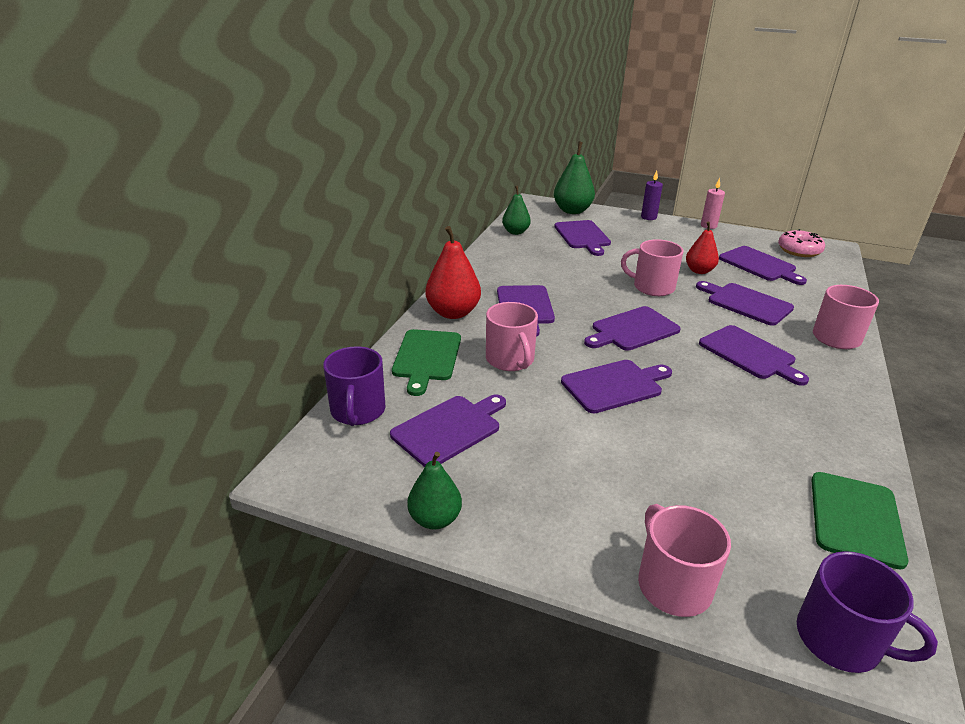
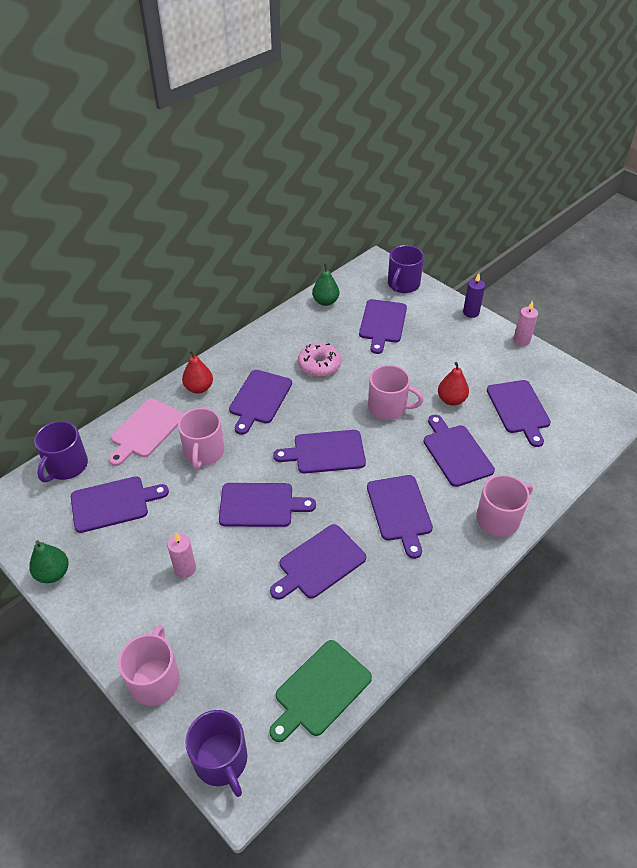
camera: 25 degrees right, 15 degrees up
green cutting board [392,329,461,396] -> pink cutting board [109,399,184,466]
red pear [425,226,481,319] -> red pear [182,350,213,394], size x0.65
green pear [554,142,595,214] -> purple mug [388,245,424,293]
pink mug [621,239,684,296] -> pink mug turned 150 degrees clockwise [368,365,424,420]
pink donut [778,229,825,257] -> pink donut moved to [298,343,341,377]
none -> pink candle [167,533,196,578]
none -> purple cutting board [270,524,366,600]

